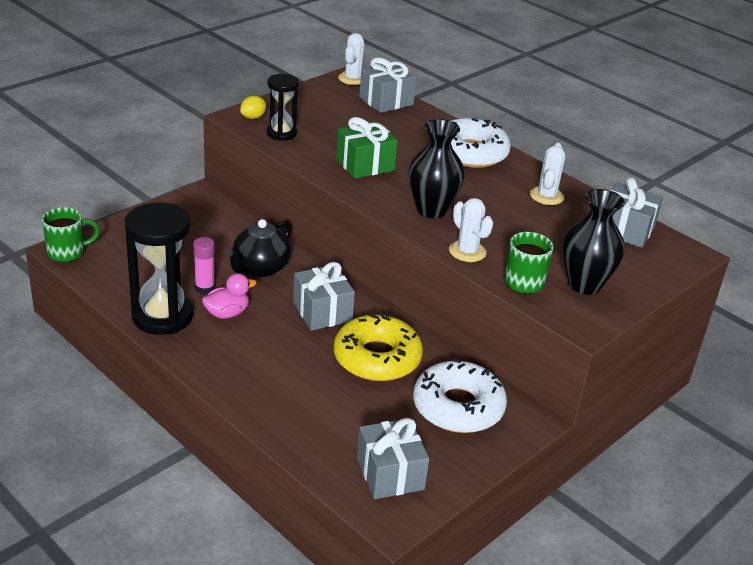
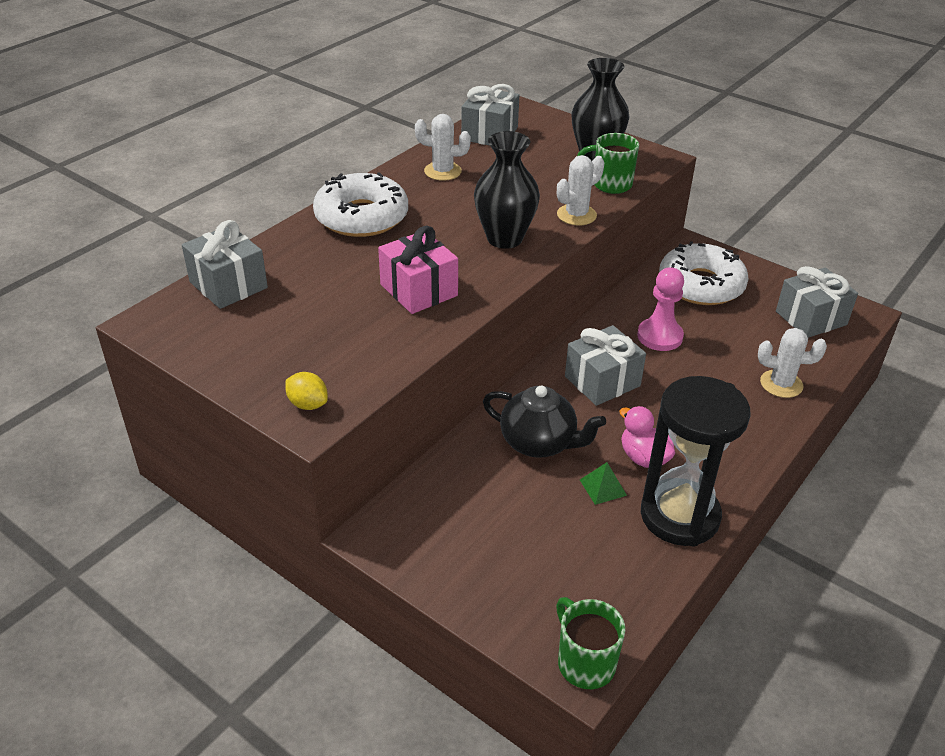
camera: 95 degrees left, 5 degrees up
pink glue stick [193,237,215,294] -> green pyramid [580,462,627,505]
black hourglass [267,74,299,141] -> none
yellow donut [334,312,423,381] -> pink pawn [637,267,684,351]
green gift [336,117,398,179] -> pink gift [378,226,458,314]
white cactus [338,33,365,85] -> white cactus moved to [758,328,827,398]

